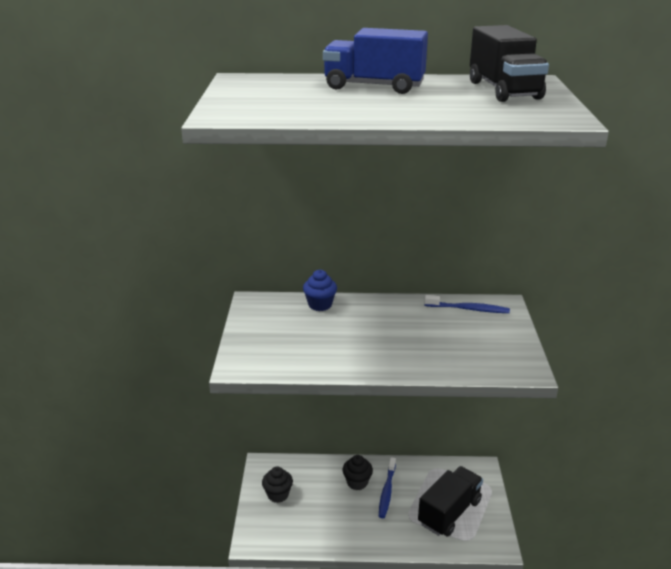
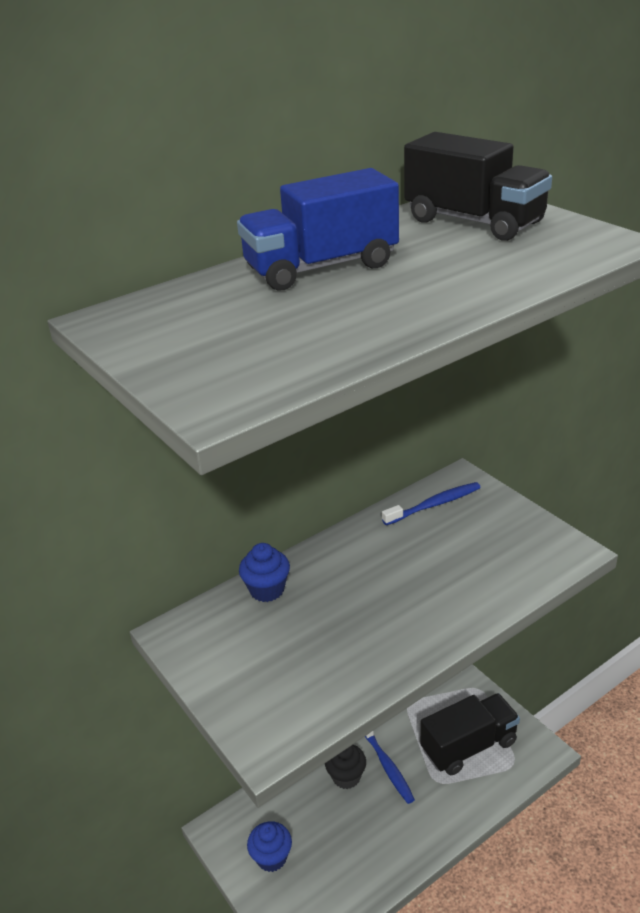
camera: 35 degrees left, 5 degrees up
black cupcake [262,467,293,503] -> blue cupcake [247,821,292,872]
black truck [418,466,483,537] -> black truck turned 60 degrees clockwise [420,693,520,775]

